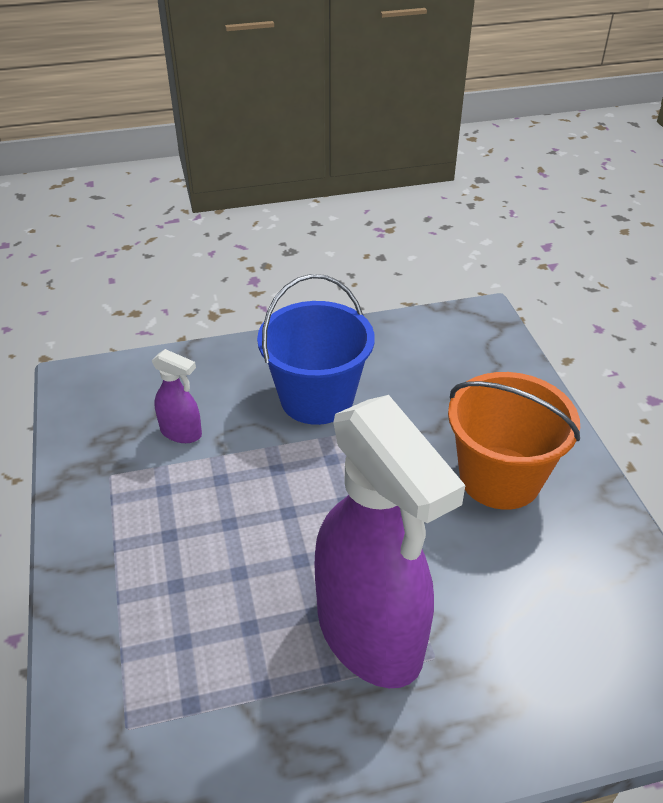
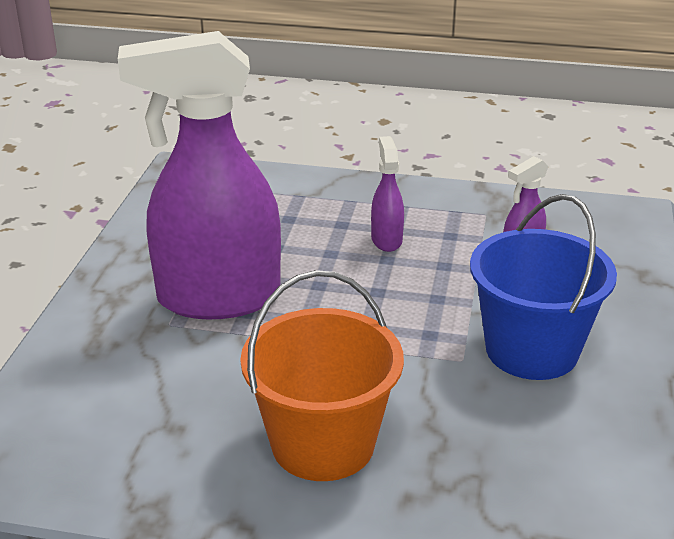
camera: 115 degrees right, 10 degrees down
none -> purple spray bottle [371,136,404,252]

